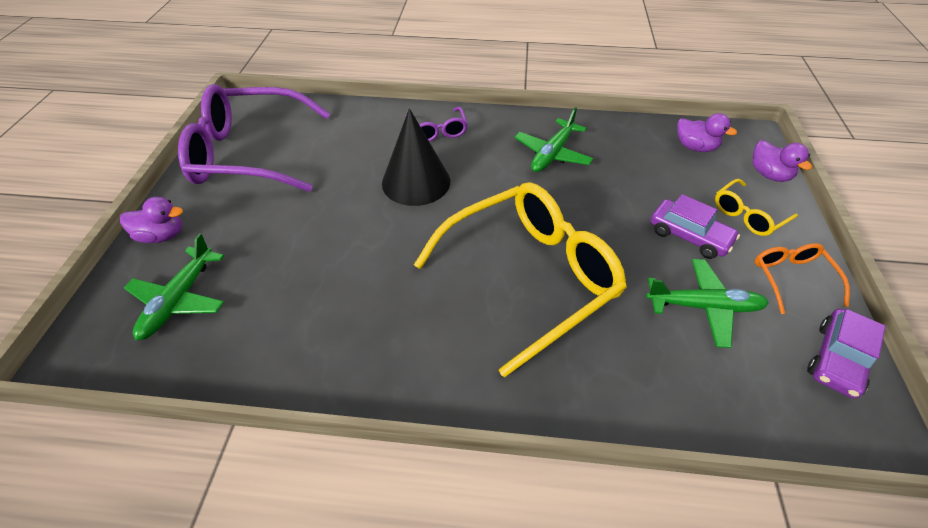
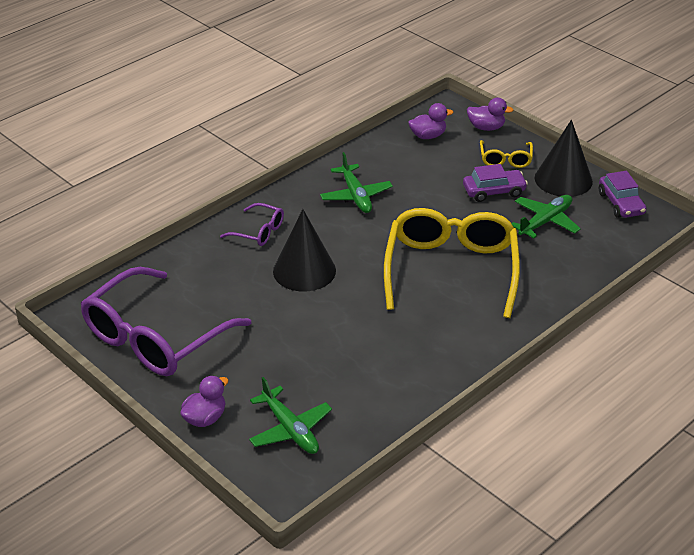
camera: 50 degrees left, 10 degrees down
orange glasses [755,243,850,314] -> black cone [535,120,593,197]

